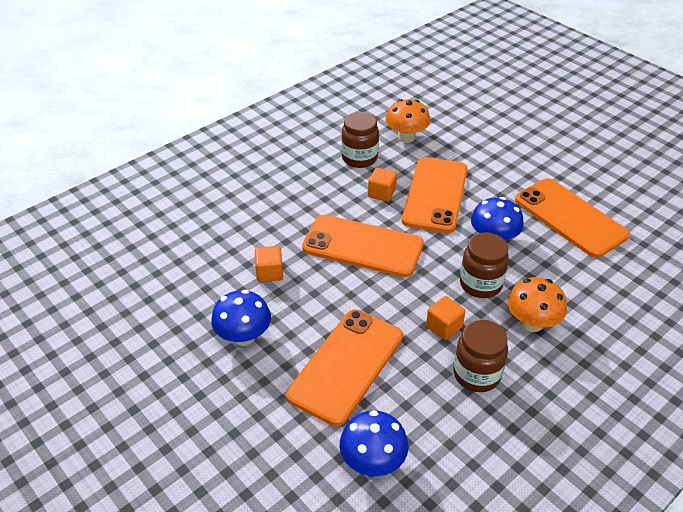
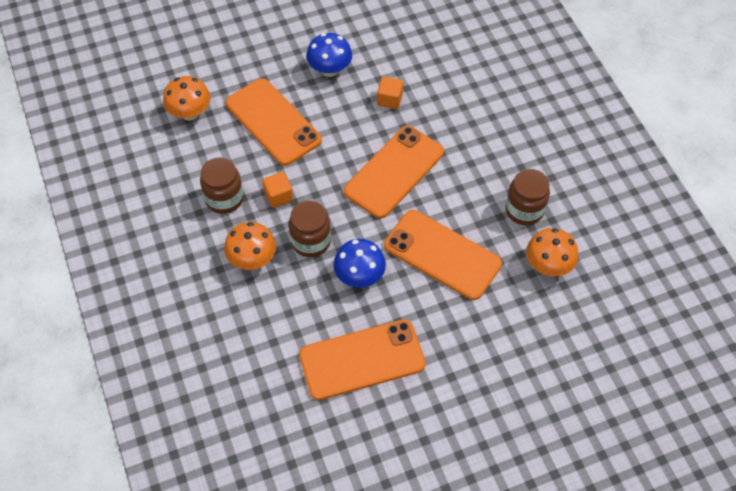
camera: 110 degrees right, 15 degrees up
blue mushroom [340,410,409,476] -> orange mushroom [163,76,210,121]
orange cube [368,168,397,202] -> none

